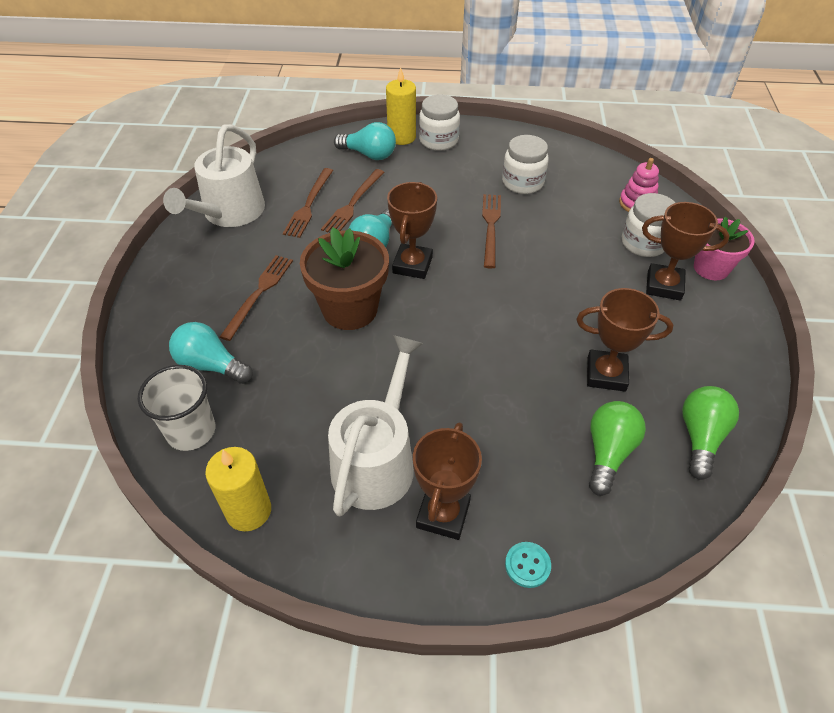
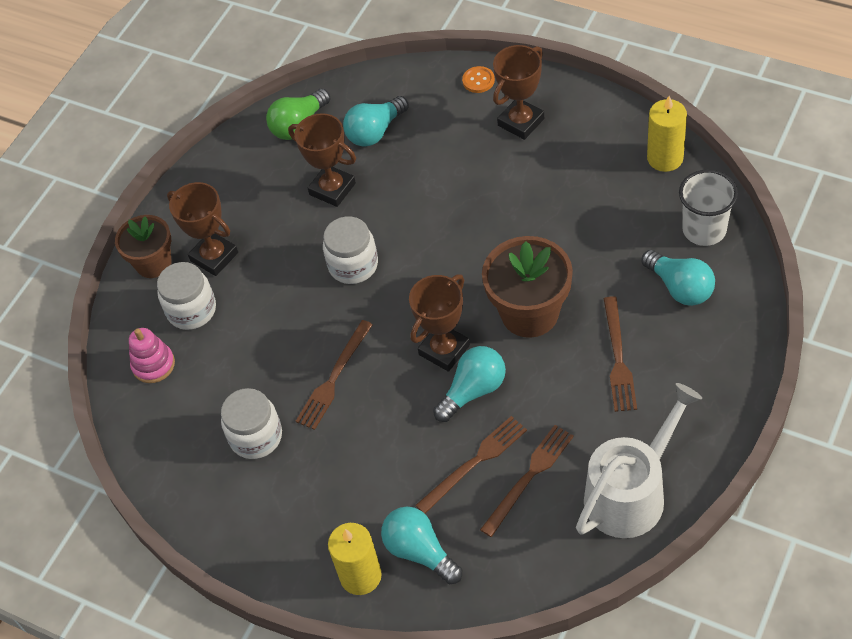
camera: 150 degrees left, 5 degrees up
brown fork [220,255,293,341] -> brown fork turned 45 degrees counterclockwise [604,296,637,412]
white watering can [328,335,423,517] -> none
white jar [419,95,460,151] -> white jar moved to [323,216,378,284]
turquoise button [505,542,551,588] -> orange button [462,66,495,93]
green light bulb [589,401,646,496] -> turquoise light bulb [343,96,409,147]
pink flower pot [694,217,755,280] -> brown flower pot [115,215,172,278]

